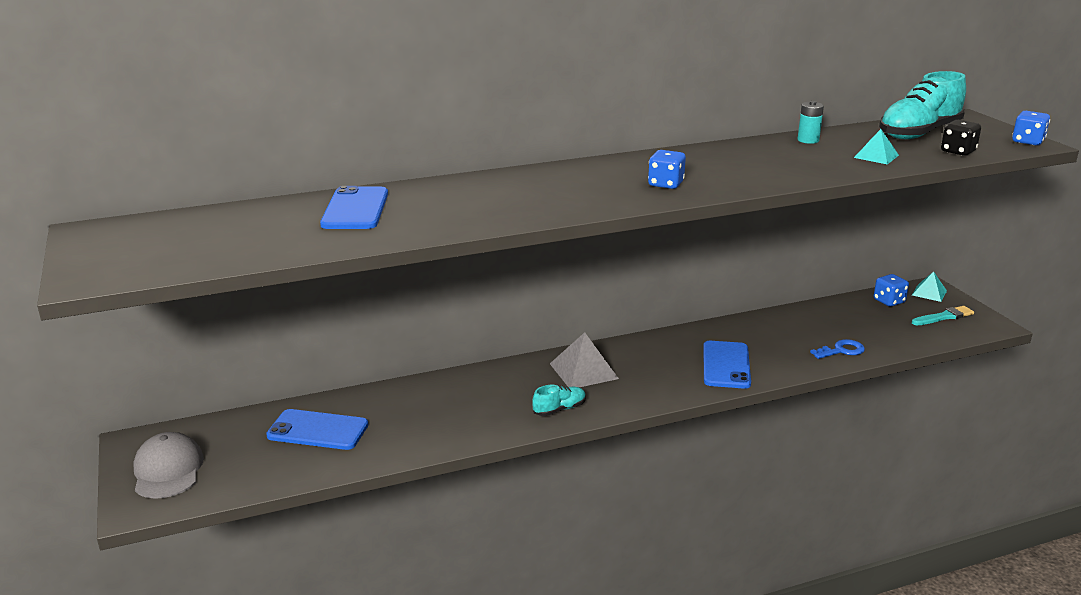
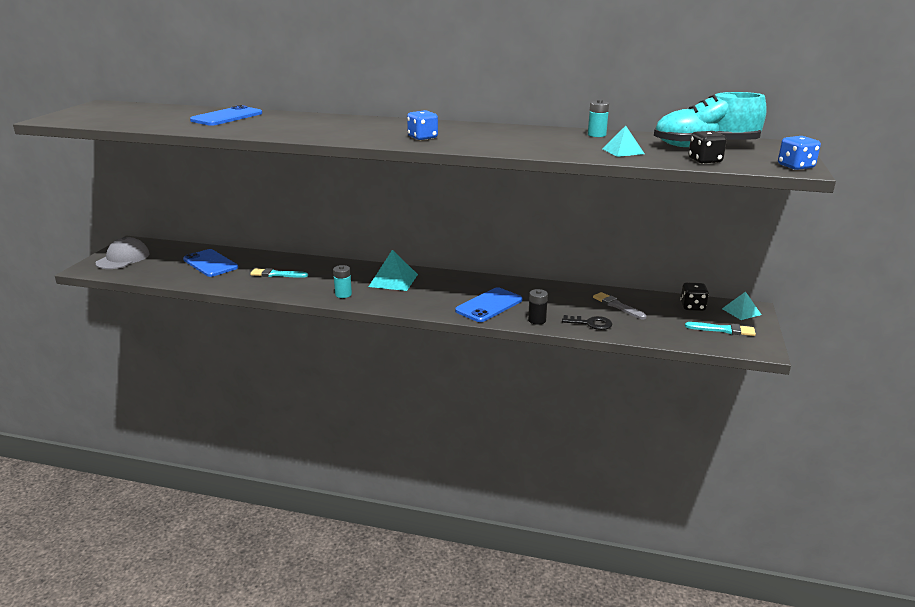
camera: 35 degrees right, 0 degrees up
turquoise shoe [532,385,586,416] -> turquoise battery [333,265,352,298]
grey pyramid [550,332,619,387] -> turquoise pyramid [369,250,418,291]
blue key [810,339,865,359] -> black key [562,315,612,330]
blue dice [874,274,909,307] -> black dice [680,283,709,311]
none -> turquoise brush [250,268,308,278]
none -> black battery [528,289,548,325]
none -> grey brush [593,292,647,319]

